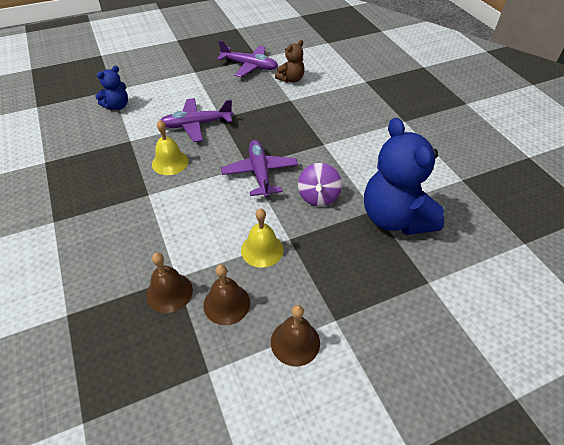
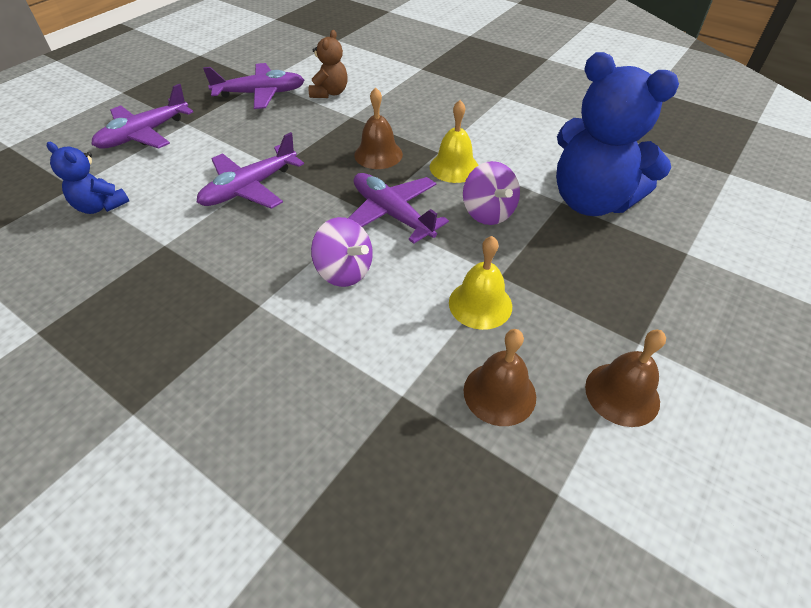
camera: 30 degrees left, 0 degrees up
blue teddy bear [96,66,128,110] -> blue teddy bear turned 105 degrees clockwise [47,142,129,214]
brown bell [146,253,193,313] -> brown bell moved to [354,87,403,169]
yellow bell [152,120,188,175] -> yellow bell moved to [430,100,478,183]
none -> purple plane [91,84,193,149]
none -> purple spinning top [311,217,373,287]

